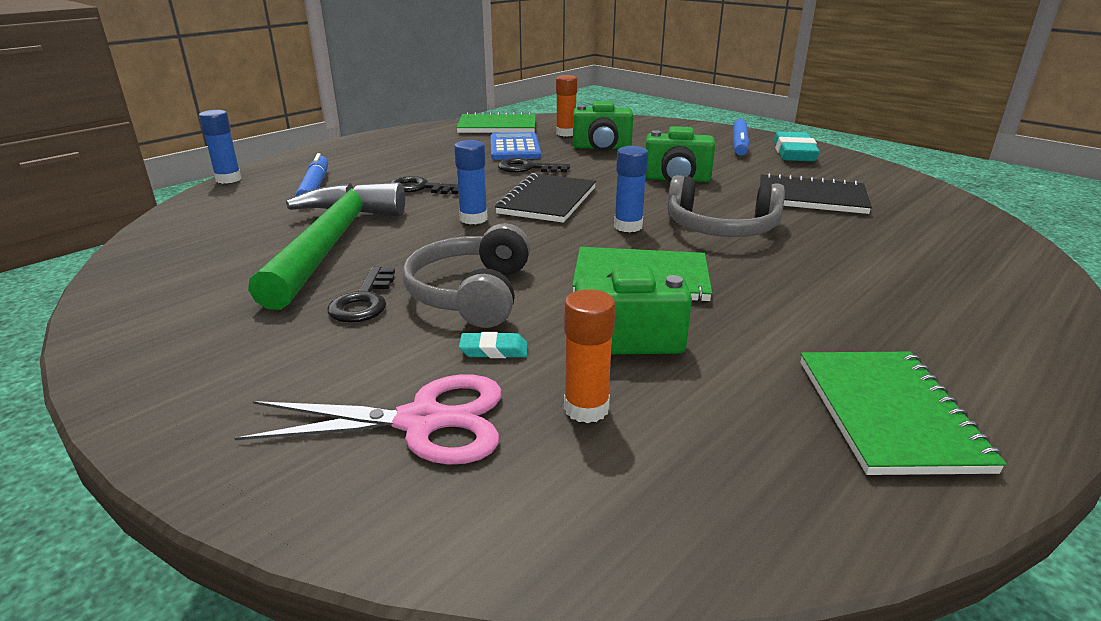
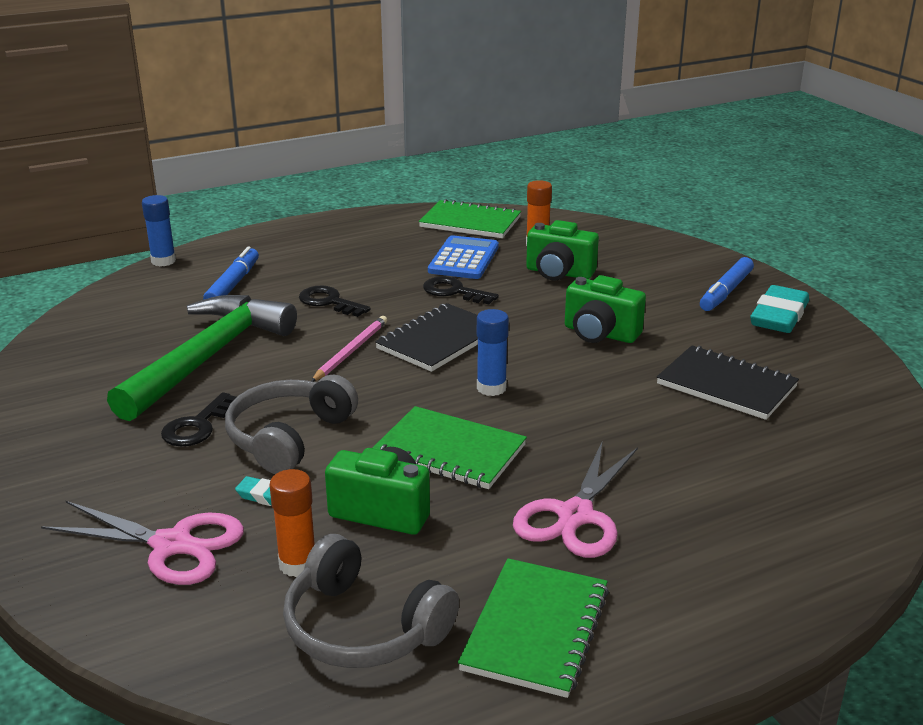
camera: 20 degrees right, 0 degrees up
blue glue stick [454,140,488,225] -> pink pencil [311,316,387,382]
grey headphones [667,175,785,237] -> grey headphones moved to [283,534,459,668]
none -> pink scissors [513,440,638,558]

